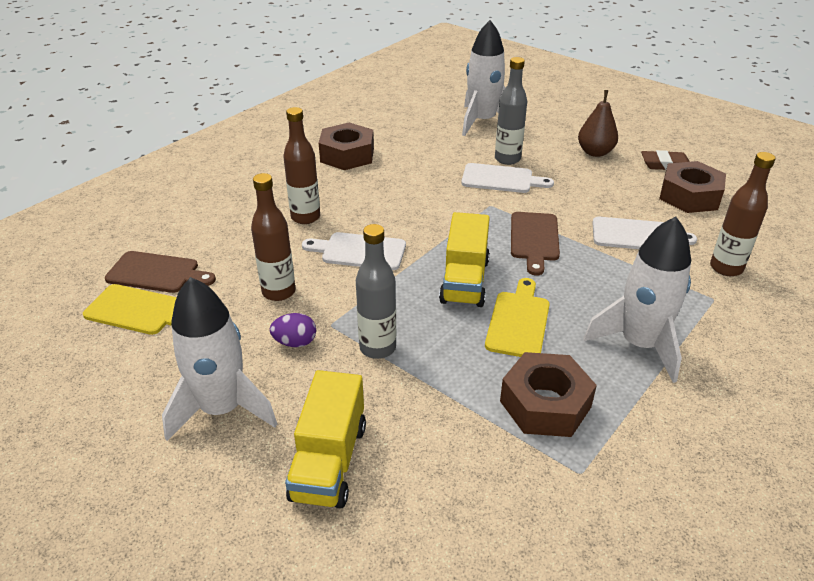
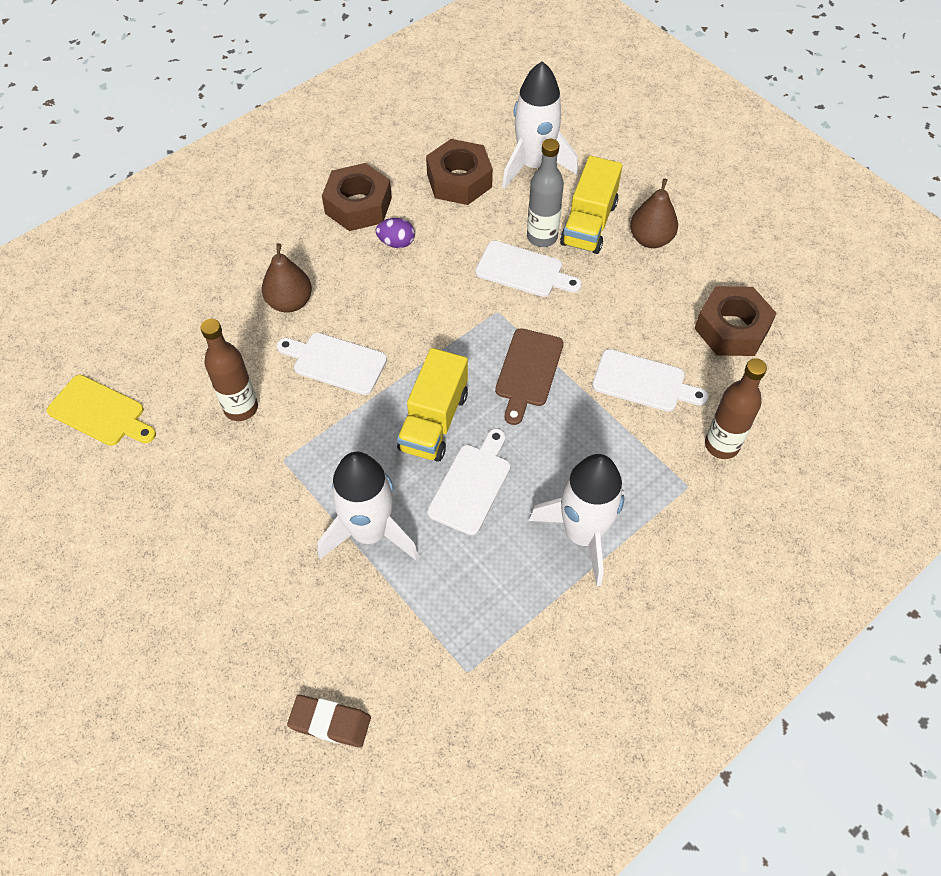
camera: 10 degrees right, 20 degrees up
brown cutting board [105,251,216,293] -> none
white rocket [162,277,277,441] -> white rocket moved to [318,452,419,561]
purple egg [270,313,316,347] -> purple egg moved to [376,218,415,248]
brown bottle [283,107,320,224] -> brown pear [262,243,312,313]
yellow truck [285,370,366,509] -> yellow truck moved to [560,156,622,254]
grey bottle [356,224,396,359] -> none
yellow cutting board [485,278,550,357] -> white cutting board [427,428,510,535]
brown nut [500,352,597,437] -> brown nut moved to [426,139,493,205]
brown eraser [641,150,690,170] -> brown eraser moved to [287,695,371,748]

